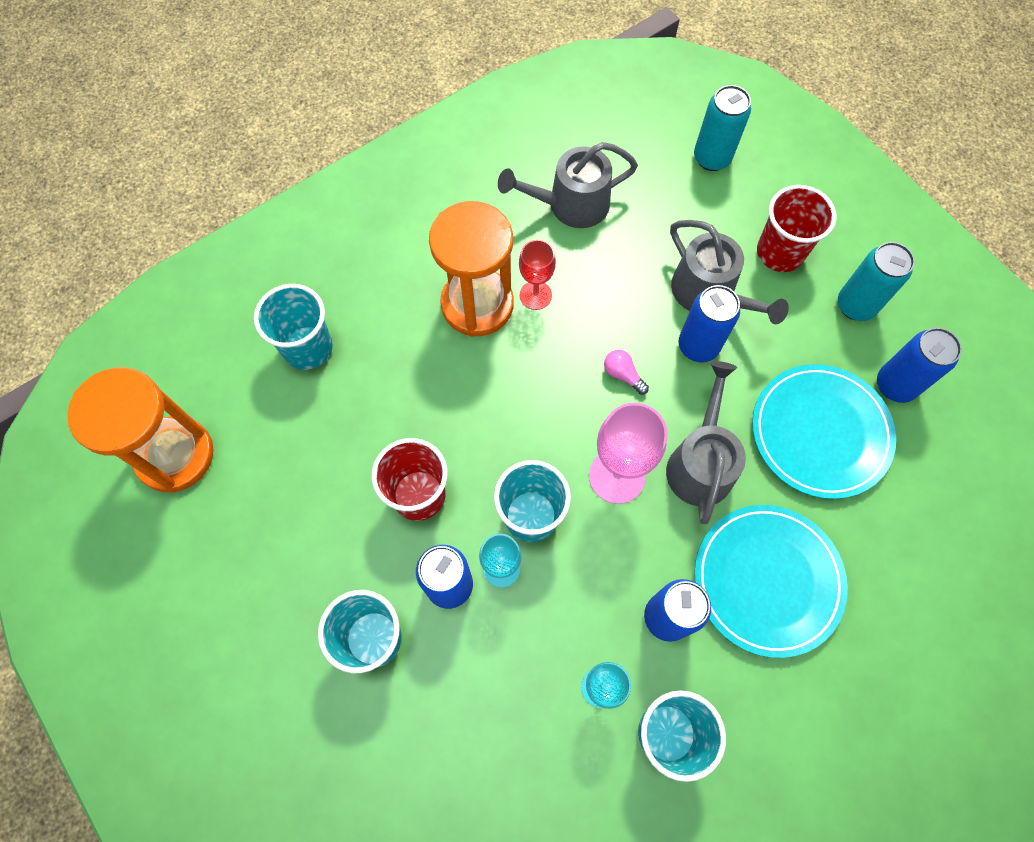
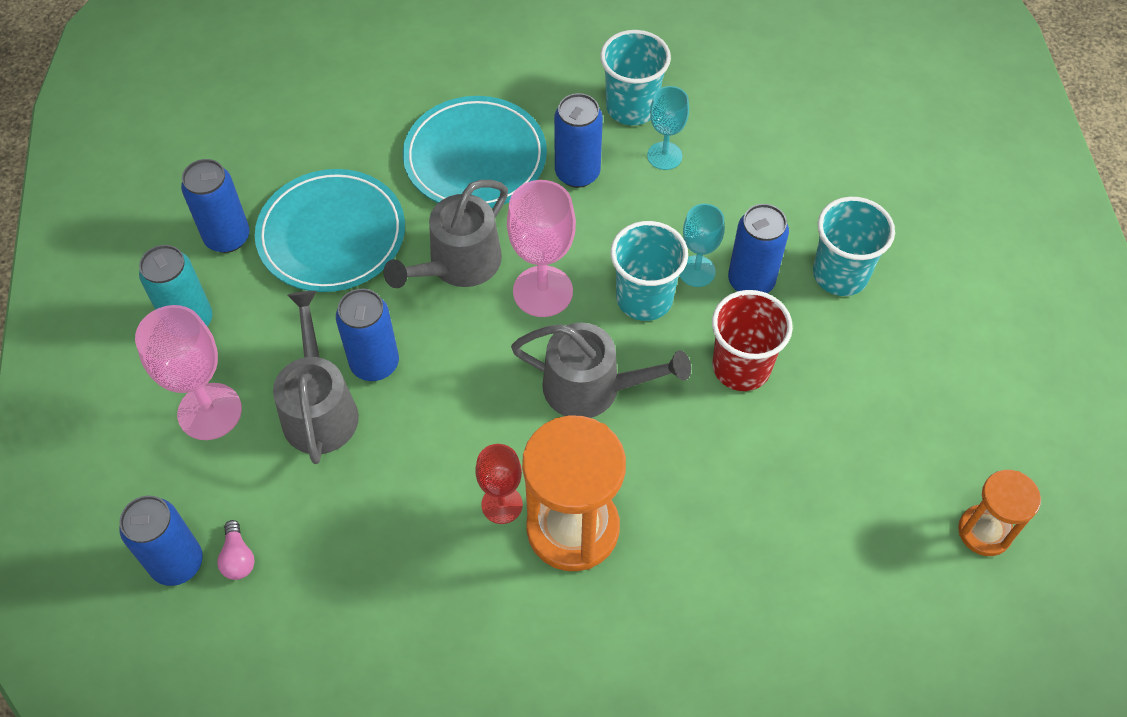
camera: 150 degrees left, 10 degrees down
orange hourglass [67,367,214,492] -> orange hourglass [958,470,1041,556], size x0.57
turquoise cup [254,284,333,370] -> none
grey watering can [498,142,638,228] -> grey watering can moved to [511,323,691,418]
pink light bulb [604,350,649,395] -> pink light bulb moved to [217,520,254,580]
turquoise can [694,85,751,171] -> blue can [120,496,203,586]
red cup [757,185,837,272] -> pink goblet [135,305,242,440]

